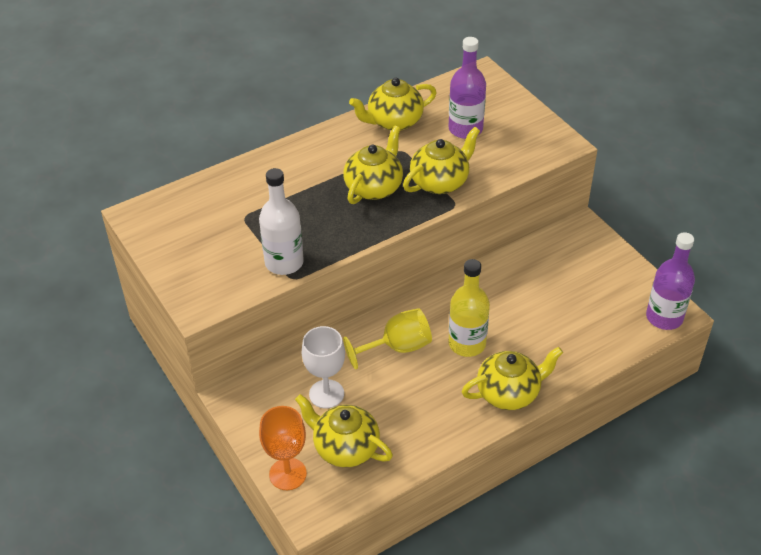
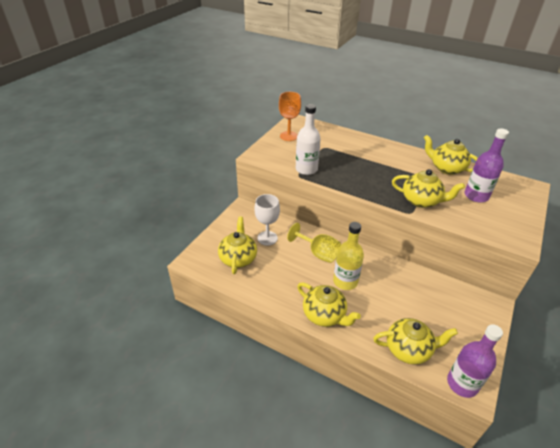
camera: 60 degrees right, 5 degrees down
orange goblet [259,406,307,490] -> orange goblet moved to [279,92,301,141]
yellow teapot [343,126,403,204] -> yellow teapot moved to [373,318,458,365]

